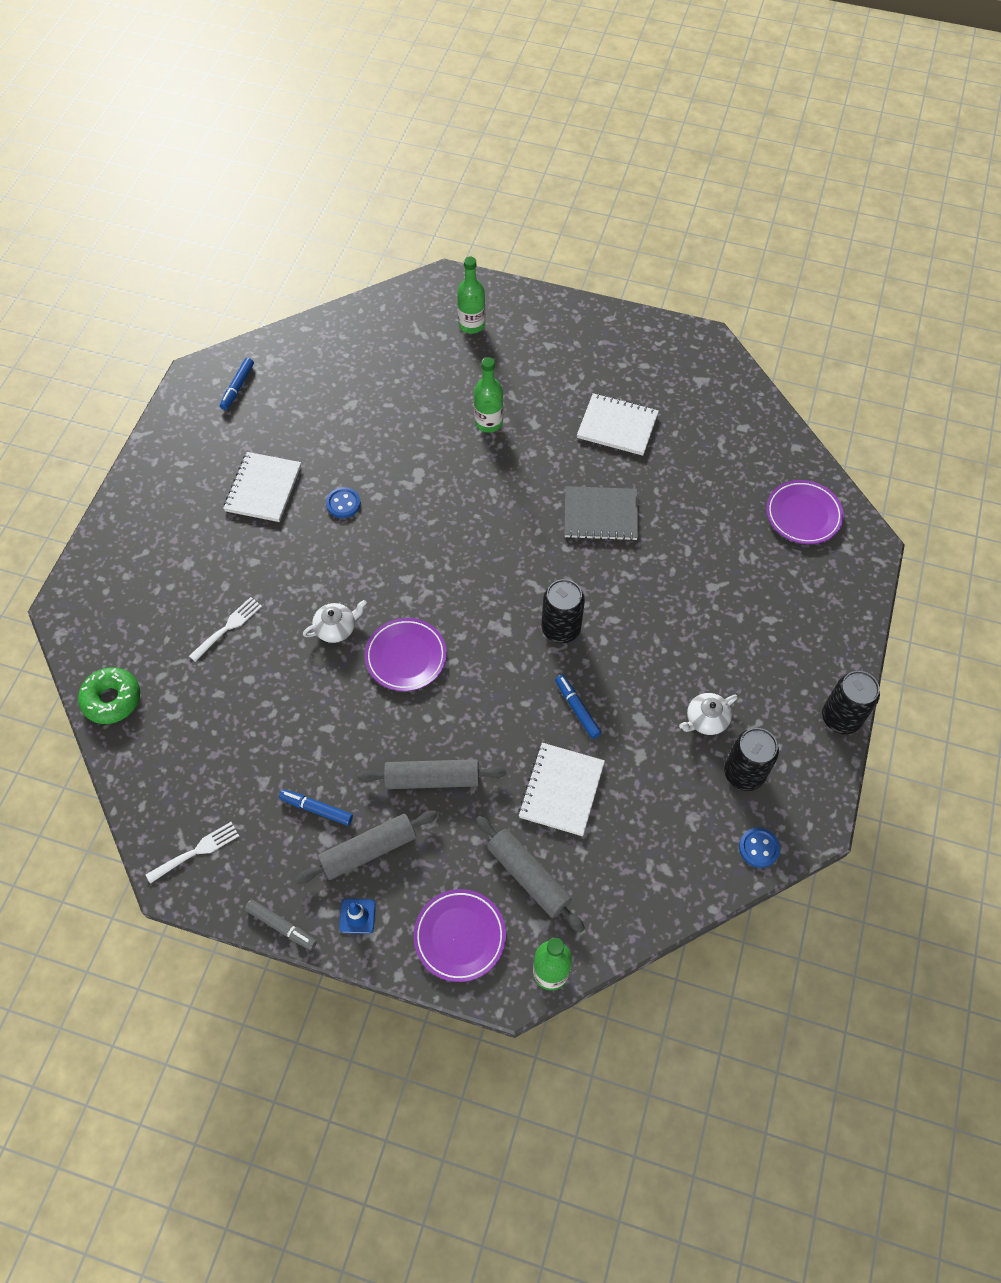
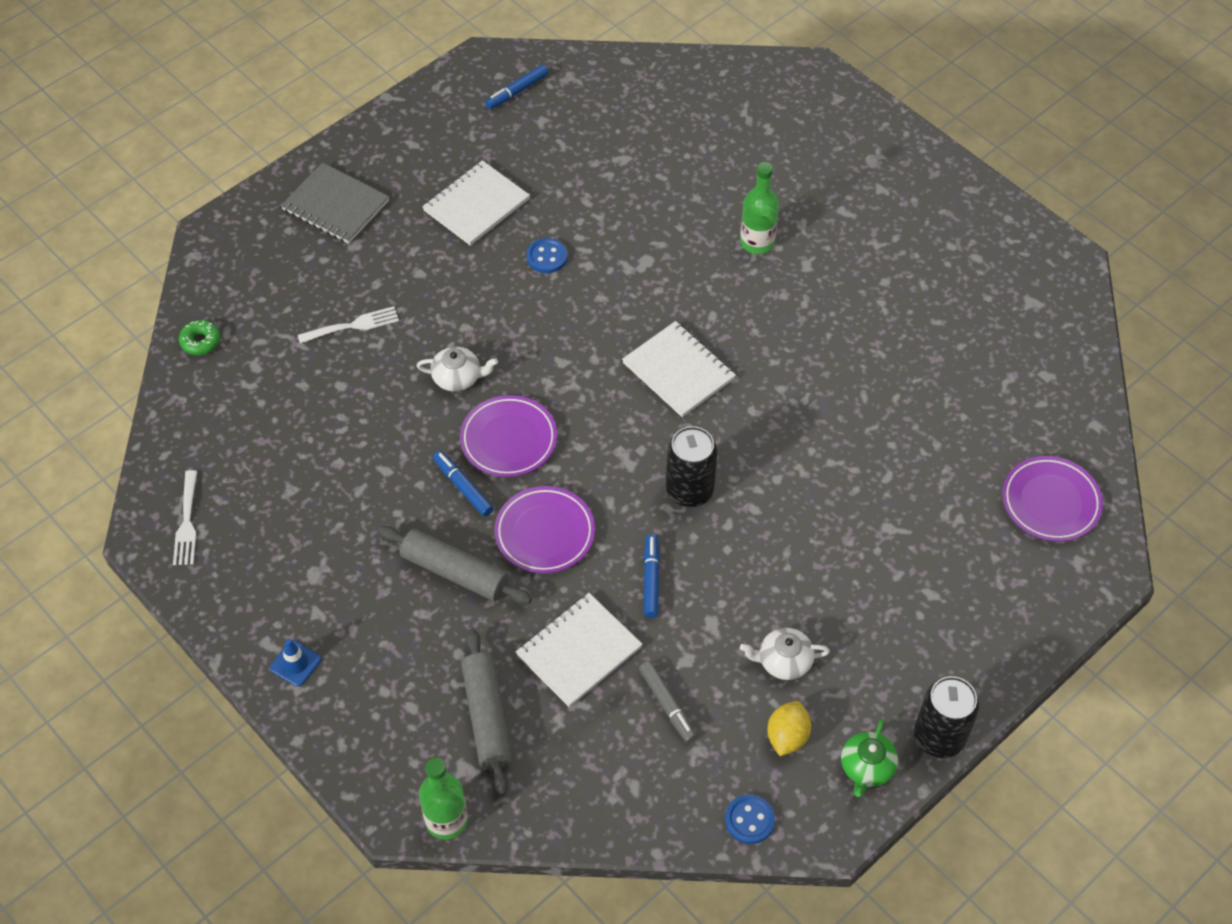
camera: 30 degrees right, 5 degrees down
green donut [78,667,140,724] -> green donut [179,320,221,355], size x0.61
white fork [146,822,239,883] -> white fork turned 90 degrees clockwise [173,470,197,565]
grey marker [245,899,317,950] -> grey marker moved to [639,661,697,743]
blue marker [279,789,353,826] -> blue marker moved to [433,451,494,516]
grey rolling pin [295,810,438,883] -> none
purple plate [414,889,506,982] -> purple plate moved to [494,486,595,574]
green bottle [457,257,485,334] -> none
grey notebook [564,486,638,541] -> grey notebook moved to [281,162,389,244]
white notebook [577,393,659,456] -> white notebook moved to [622,321,736,417]
black can [724,728,779,791] -> yellow lemon [767,701,811,756]
none -> green teapot [841,719,898,797]

